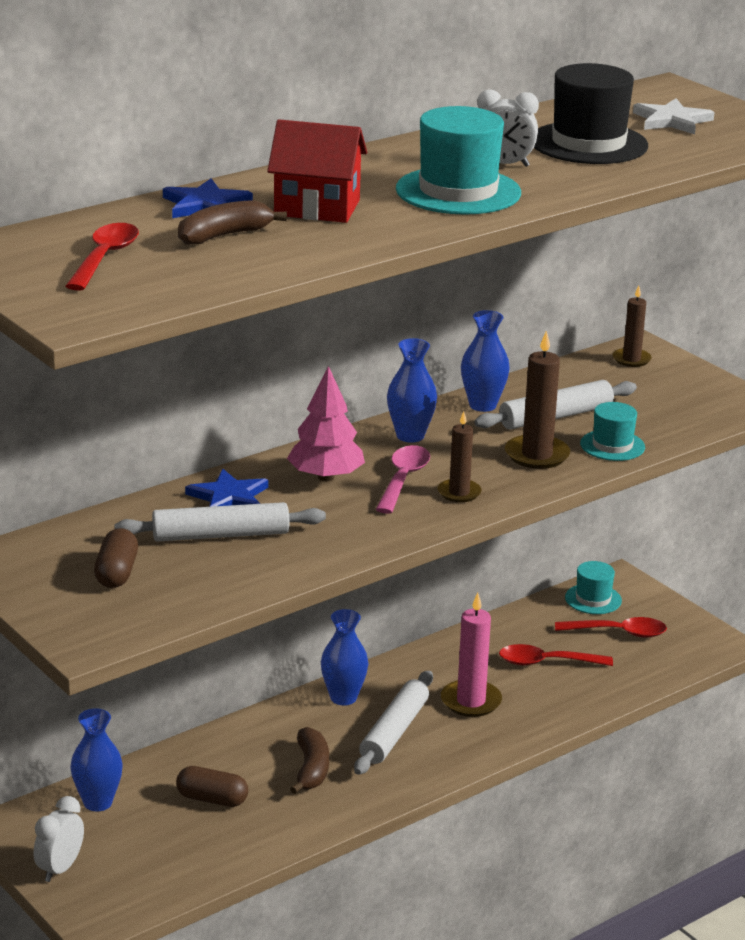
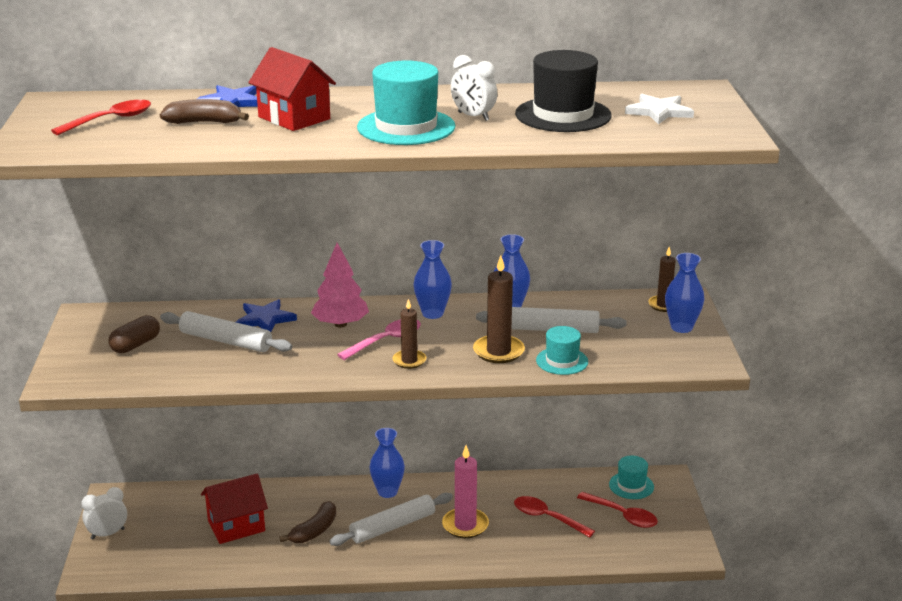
camera: 35 degrees right, 0 degrees up
blue vase [71,708,123,811] -> blue vase moved to [665,253,705,333]
brown capsule [176,766,248,807] -> red house [201,474,268,544]

